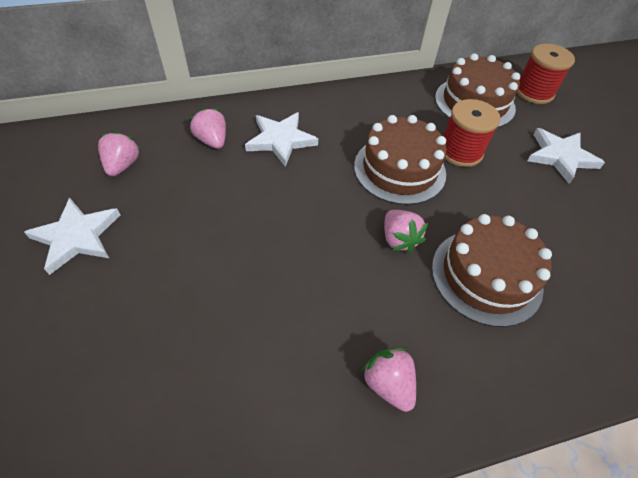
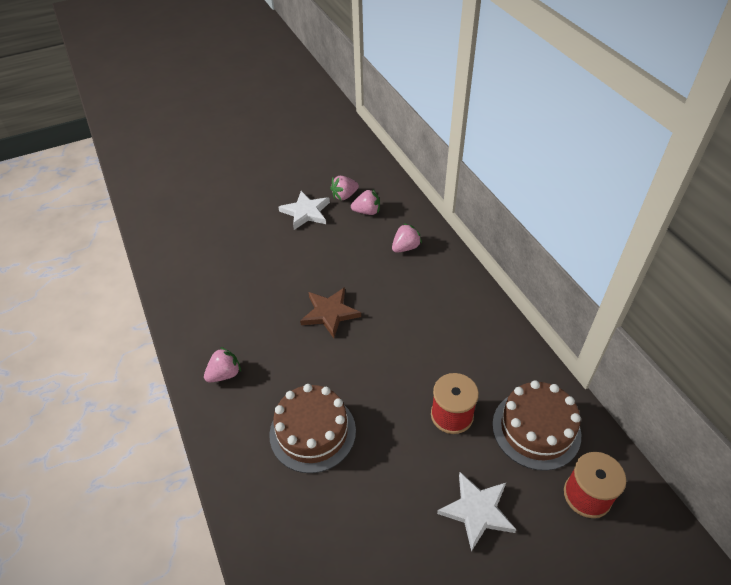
camera: 85 degrees right, 5 degrees down
white star [245,112,318,167] -> none
brown cake [354,115,447,205] -> none
pink strawberry [384,210,428,253] -> pink strawberry moved to [330,176,359,200]
none -> brown star [300,287,361,338]

